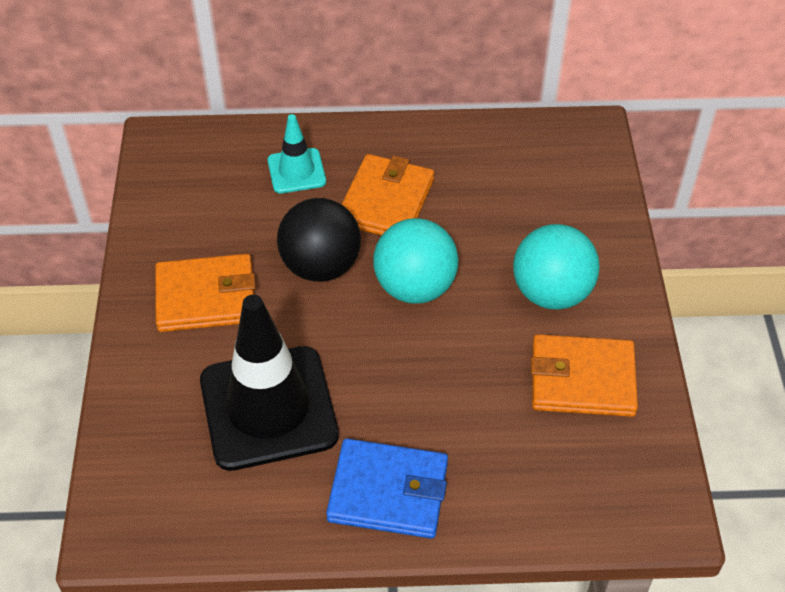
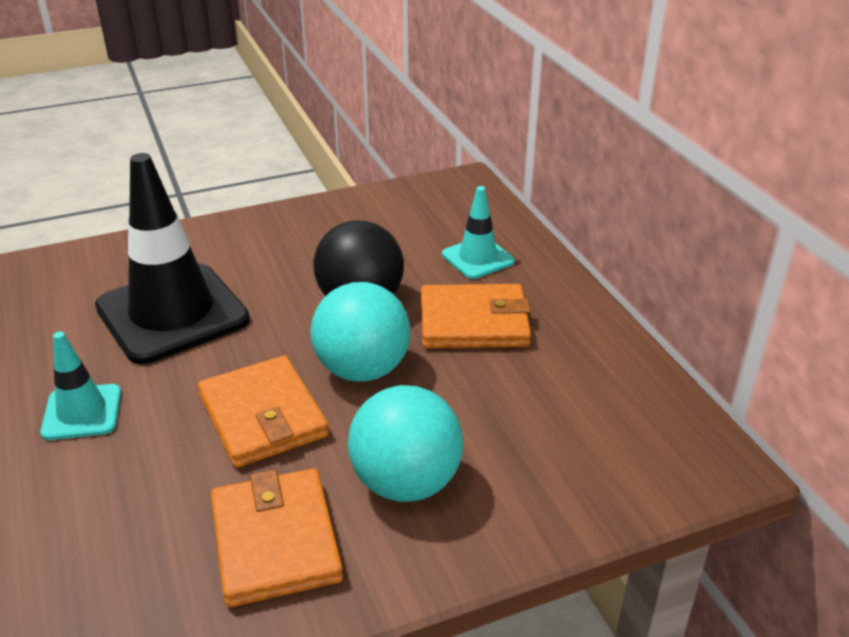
camera: 70 degrees right, 15 degrees down
orange wallet [155,254,256,332] -> orange wallet moved to [198,355,329,468]
blue wallet [326,439,448,539] -> turquoise traffic cone [40,332,121,440]

